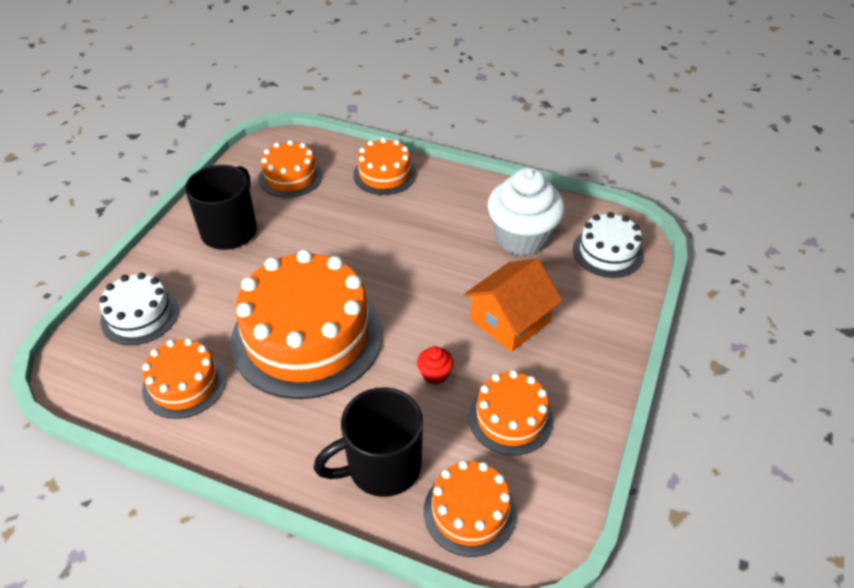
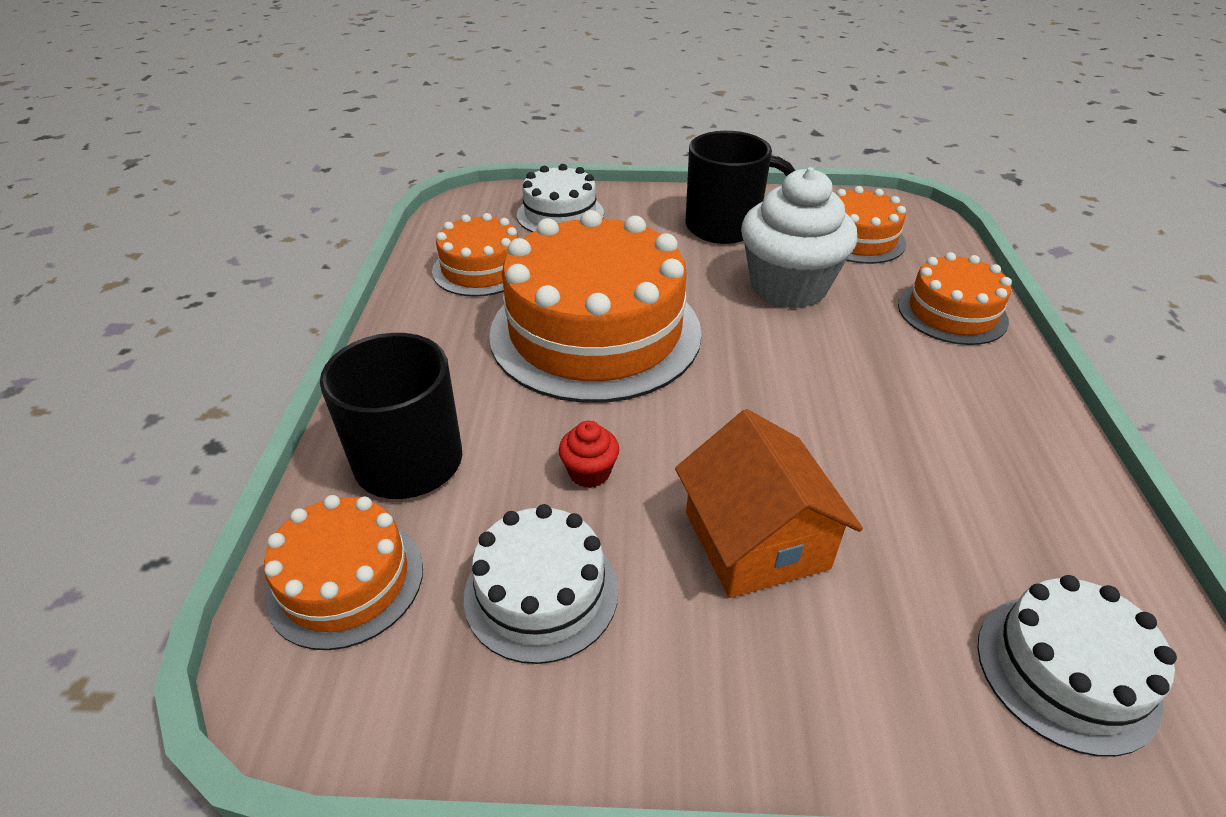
camera: 70 degrees right, 5 degrees down
orange house [464,259,563,352] -> orange house turned 45 degrees clockwise [675,409,863,598]
orange cake [469,370,554,456] -> white cake [464,504,618,664]
white cupcake [487,167,565,256] -> white cupcake moved to [741,167,858,309]

